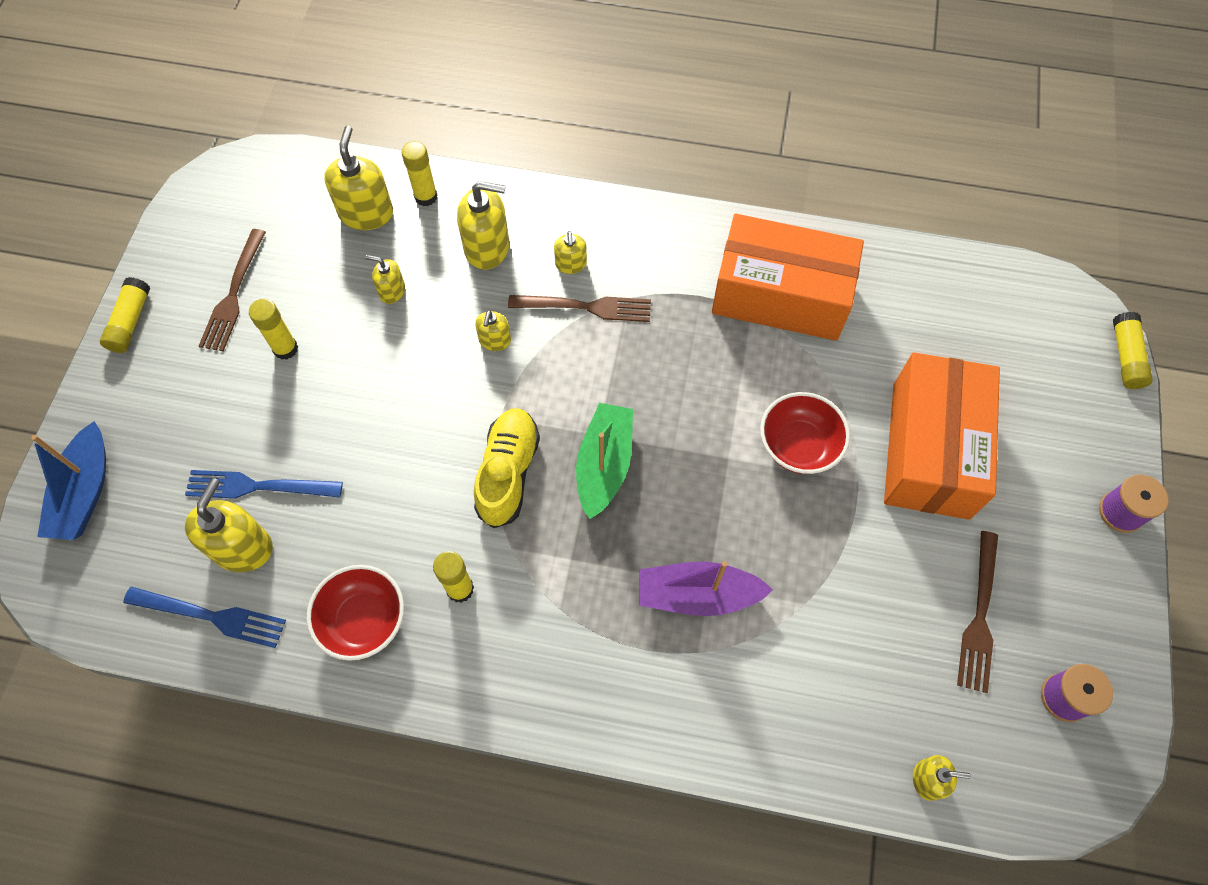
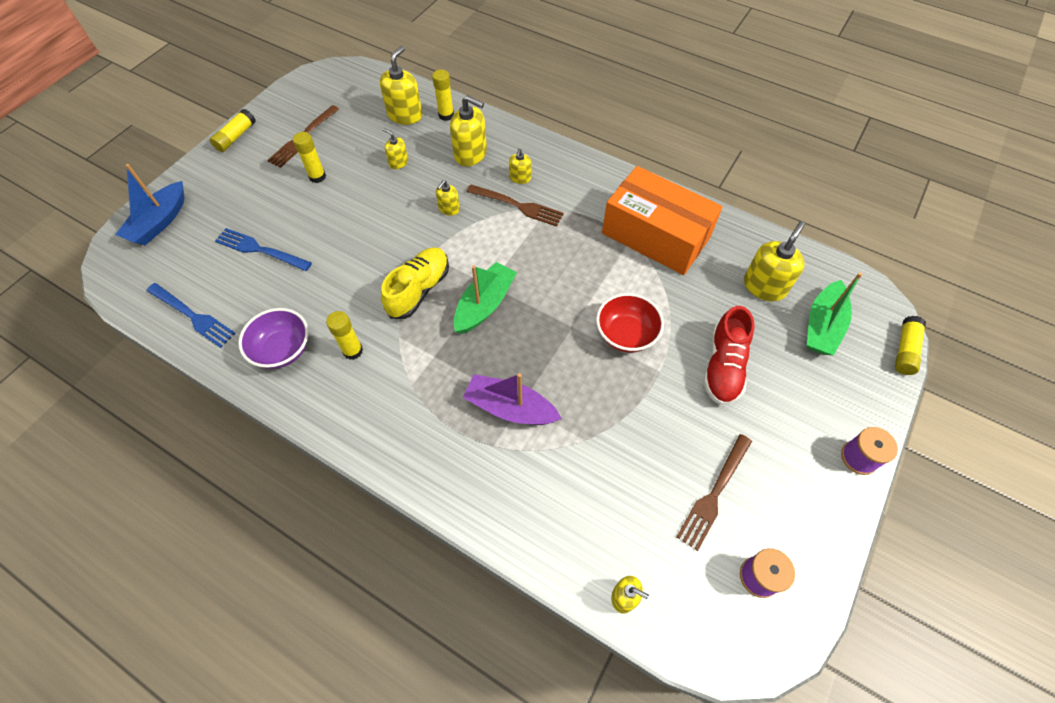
camera: 20 degrees right, 5 degrees down
yellow soap dispenser [185,478,273,572] -> yellow soap dispenser moved to [744,221,805,301]
red bowl [307,565,404,661] -> purple bowl [238,308,309,369]
orange box [884,352,1000,520] -> red shoe [703,306,755,405]
none -> green boat [807,273,863,355]

